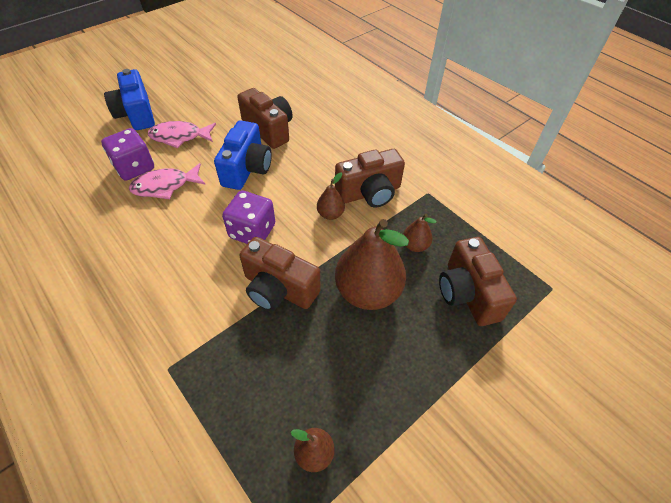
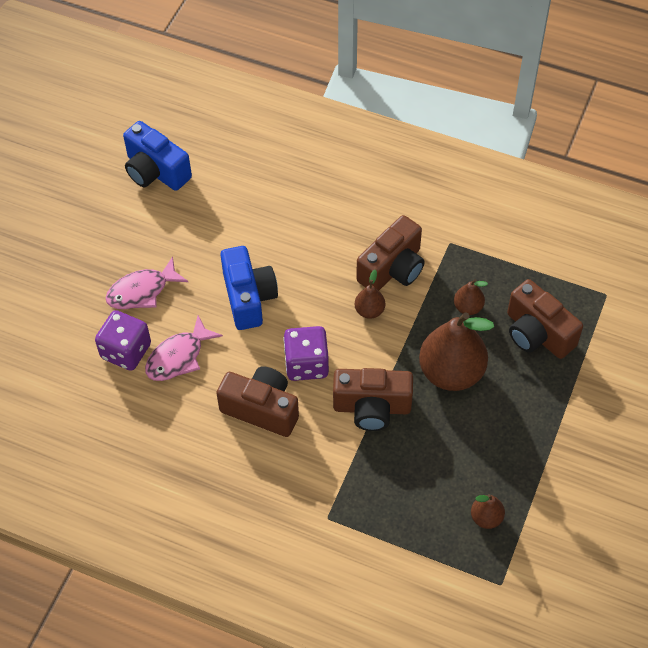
camera: 25 degrees left, 5 degrees up
blue camera [104,69,155,130] -> blue camera moved to [123,121,192,191]
brown camera [237,88,293,149] -> brown camera moved to [217,366,299,437]

